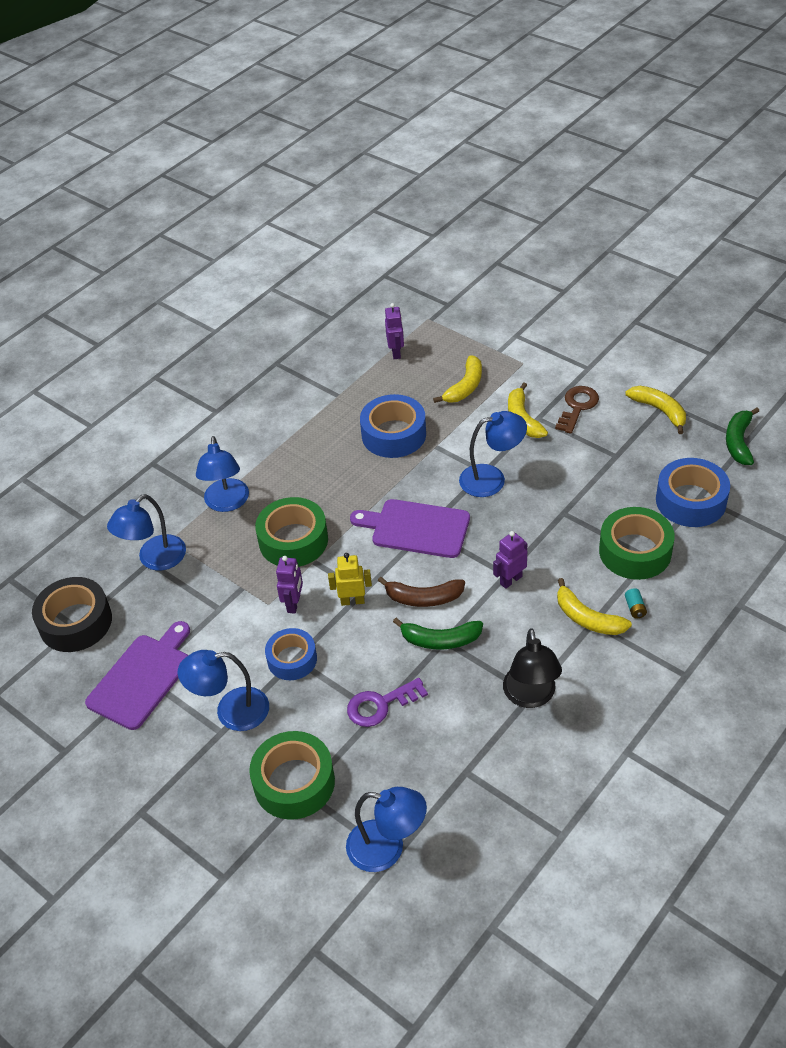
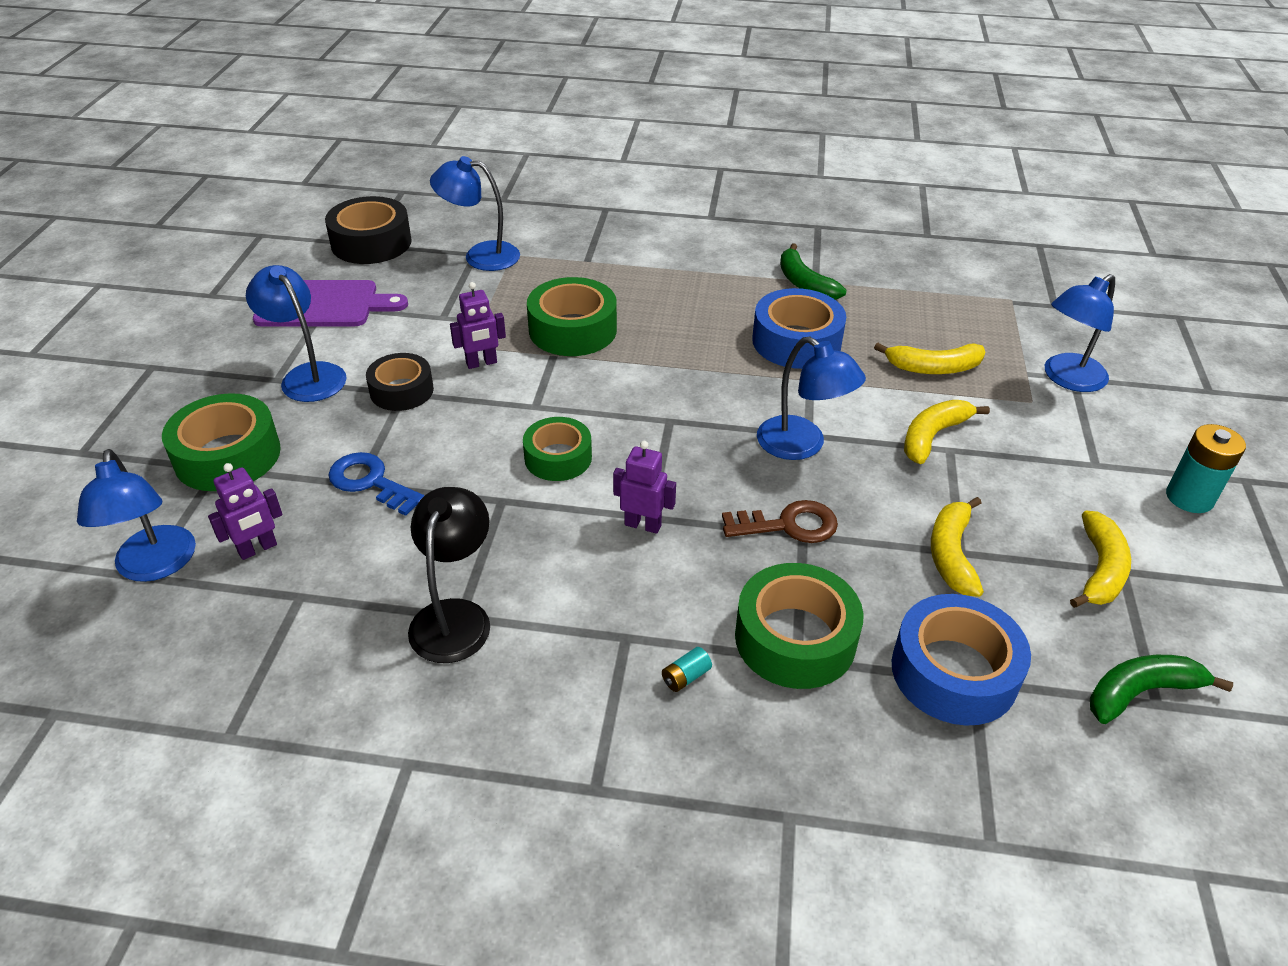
camera: 55 degrees right, 5 degrees down
blue lamp [196,436,249,512] -> blue lamp moved to [1045,274,1115,392]
blue tape [265,628,317,680] -> black tape [366,353,434,411]
yellow robot [328,553,372,606] -> none
purple key [347,678,428,727] -> blue key [328,452,425,516]
purple cutting board [350,499,470,558] -> none
brown banana [378,577,465,607] -> green tape [523,417,592,481]
purple robot [385,303,404,359] -> purple robot moved to [208,463,282,560]
green banana [393,618,483,650] -> green banana moved to [780,243,846,300]
black lamp [503,628,562,708] -> black lamp turned 135 degrees clockwise [408,487,490,663]
brown key [555,386,599,434] -> brown key moved to [722,500,838,543]
yellow banana [557,578,632,635] -> yellow banana moved to [931,497,984,597]
none -> turquoise battery [1166,424,1246,513]

